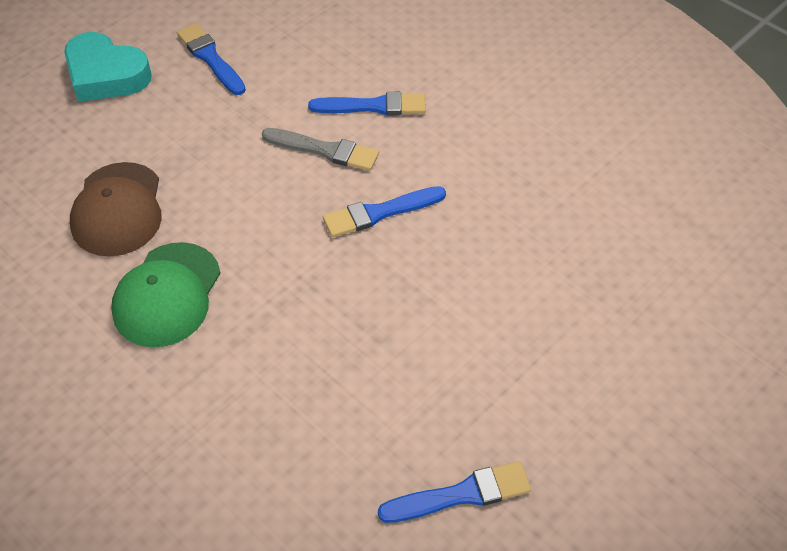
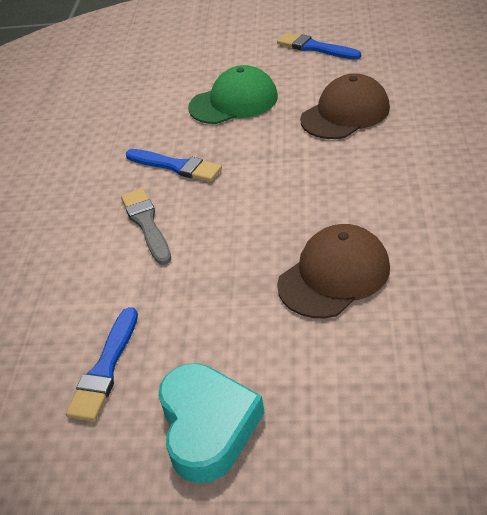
camera: 125 degrees left, 10 degrees down
green cap [111,242,221,347] -> green cap moved to [188,65,278,124]
blue brush [308,92,426,115] -> none
none -> brown cap [300,73,390,139]

